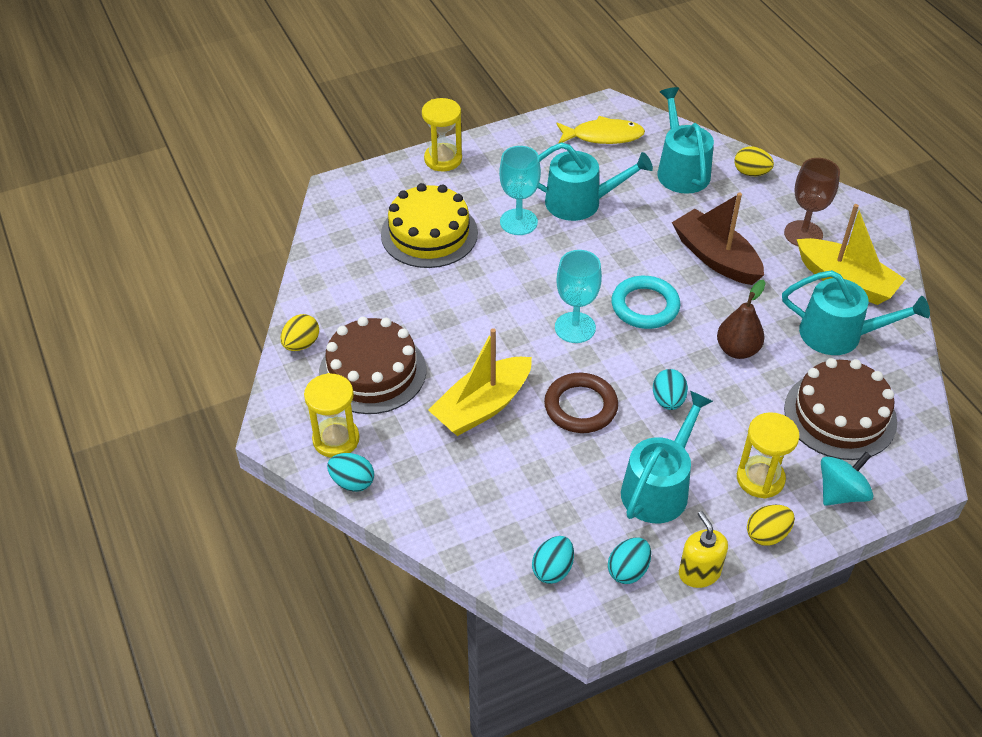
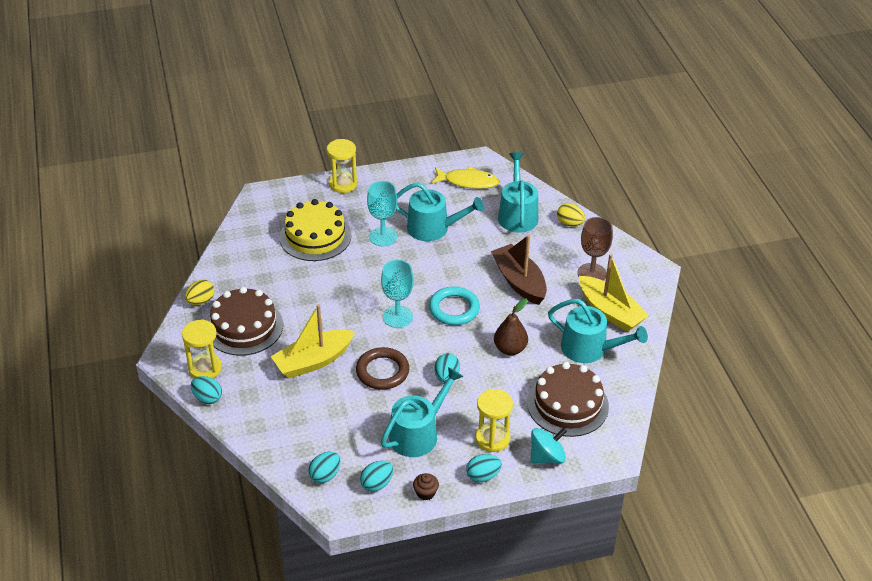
camera: 10 degrees right, 5 degrees down
yellow soap dispenser [679,511,728,588] -> brown cupcake [413,473,439,500]
yellow egg [747,505,795,546] -> turquoise egg [466,454,502,482]

